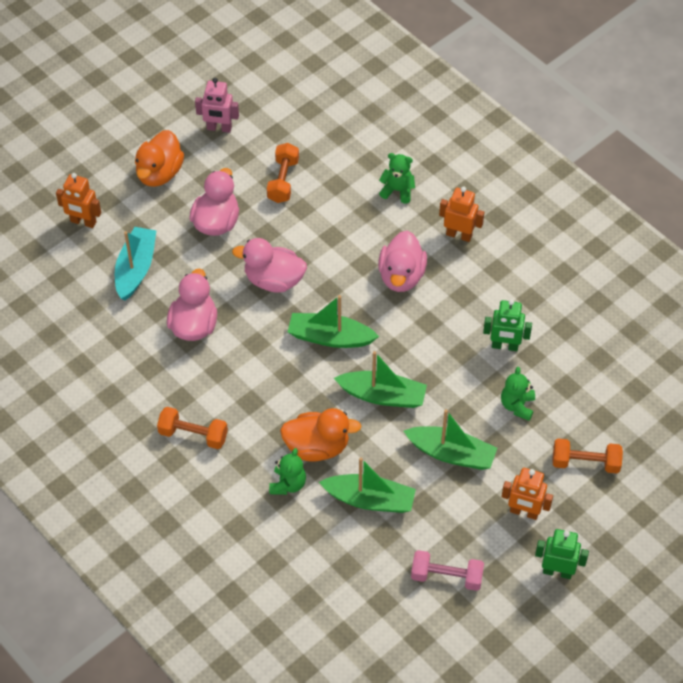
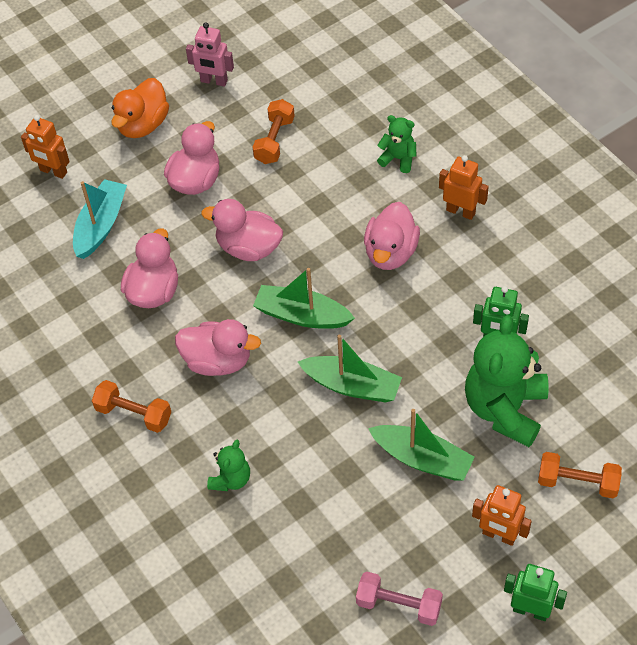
camera: 10 degrees right, 0 degrees up
orange duck [280,408,362,462] -> none
green boat [319,457,416,513] -> none
green teddy bear [501,367,535,421] -> green teddy bear [465,315,548,447], size x2.04
none -> pink duck [175,319,261,376]

